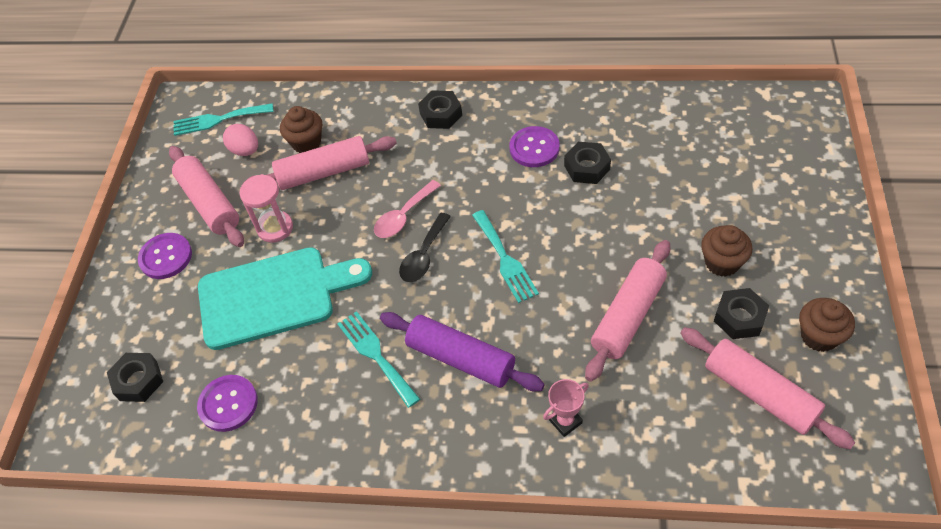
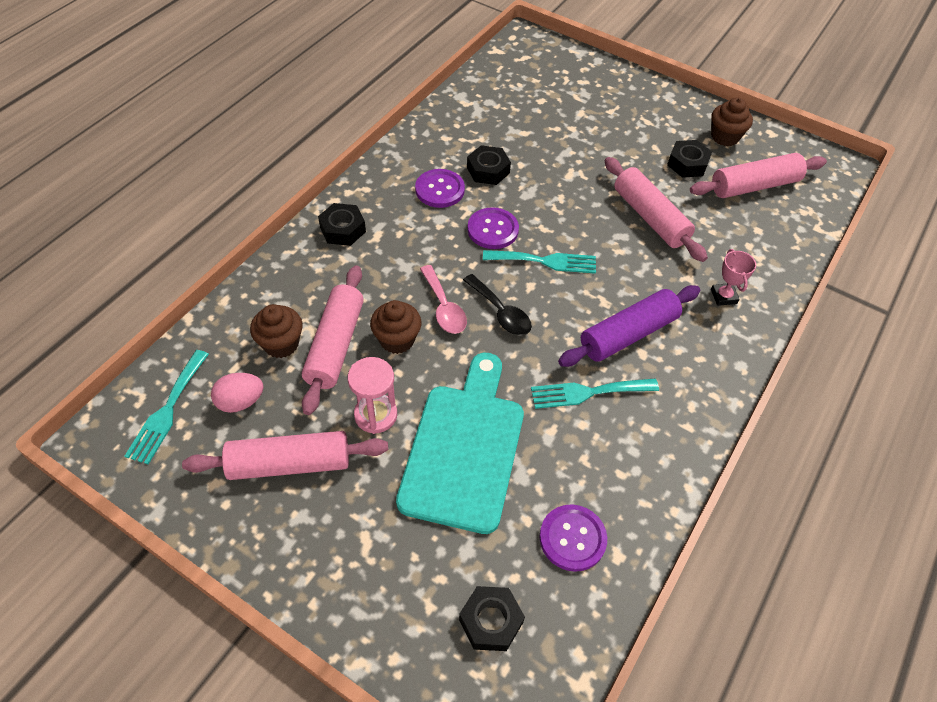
camera: 70 degrees left, 0 degrees up
purple button [138,233,192,279] -> purple button moved to [467,207,519,249]
brown cupcake [701,225,753,277] -> brown cupcake moved to [370,300,421,354]

